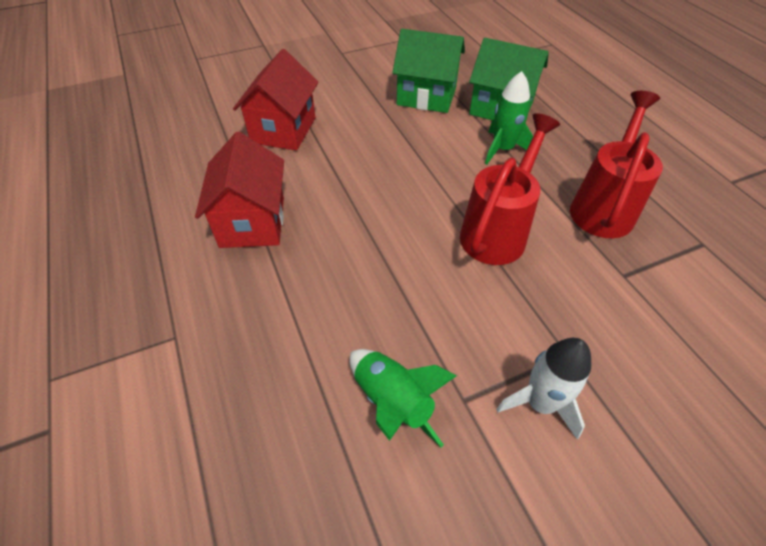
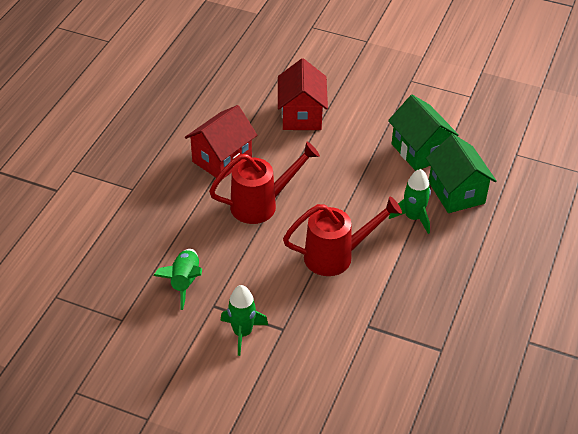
camera: 45 degrees right, 5 degrees down
red house [233,49,319,151] -> red house turned 60 degrees counterclockwise [278,58,328,130]
white rocket [496,338,591,439] -> green rocket [220,285,268,356]
red watering can [570,91,663,238] -> red watering can moved to [209,142,320,224]

